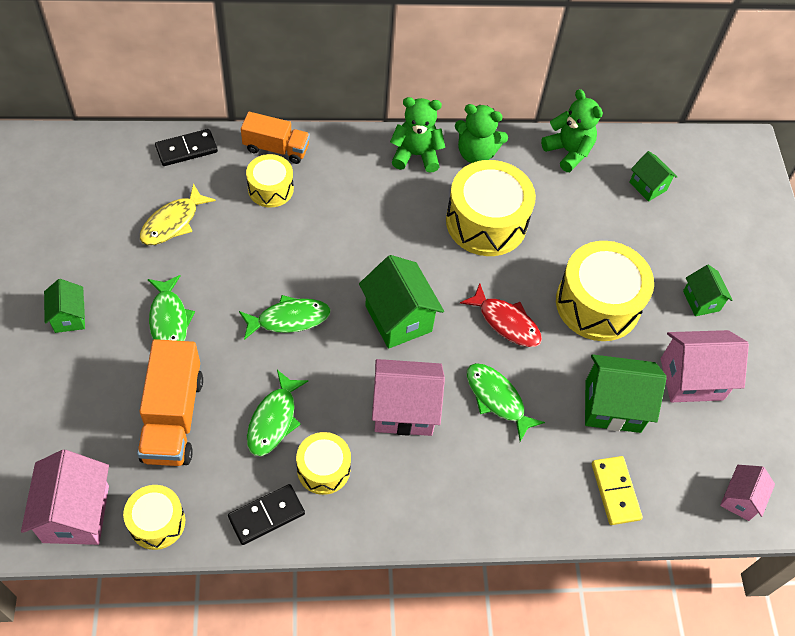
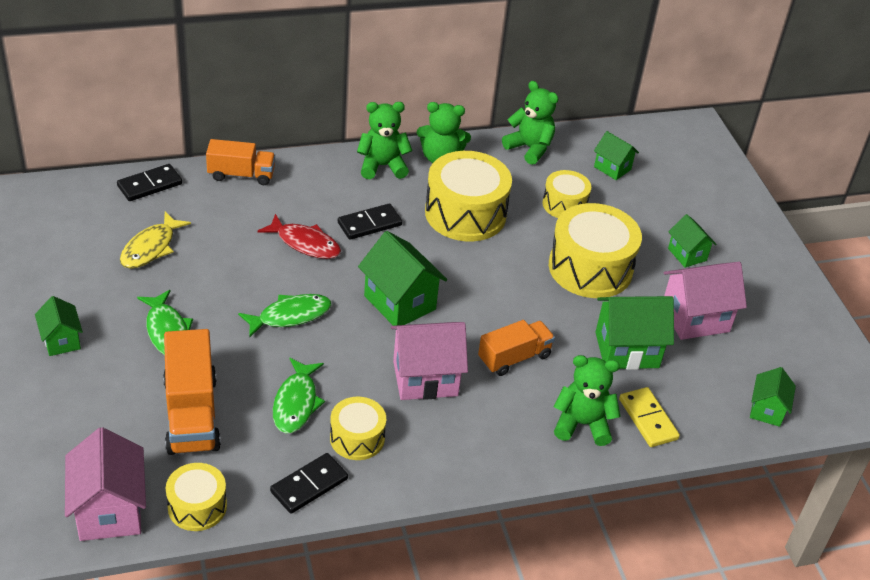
camera: 10 degrees left, 15 degrees down
yellow drum [246,154,294,207] -> yellow drum moved to [542,170,591,218]
red fish [460,283,542,347] -> red fish moved to [257,214,341,259]
green fish [467,363,545,442] -> orange truck [478,320,555,376]
pink house [720,465,775,521] -> green house [750,367,796,427]
none -> black domino [338,203,402,240]
none -> green teddy bear [554,355,621,446]

